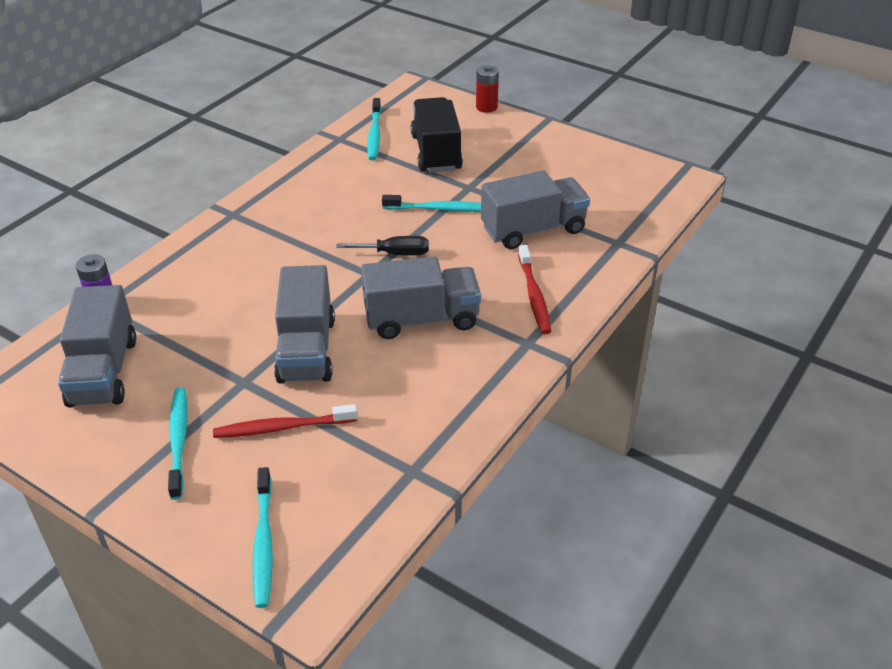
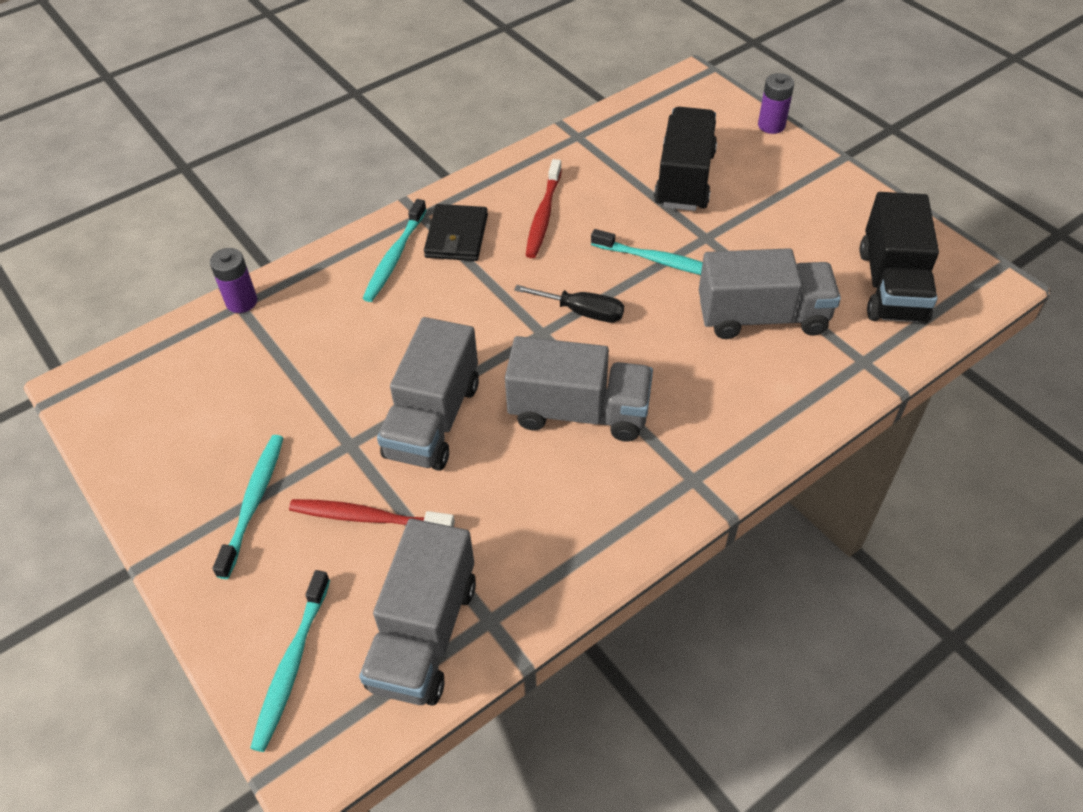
camera: 20 degrees right, 10 degrees up
grey truck [58,285,136,408] -> grey truck moved to [359,518,476,706]
turquoise toothbrush [367,98,381,160] -> turquoise toothbrush moved to [362,199,427,302]
red battery [476,65,499,113] -> purple battery [758,73,794,134]
red toothbrush [518,245,551,334] -> red toothbrush moved to [526,159,562,258]
none -> black wallet [424,204,488,261]
none -> black truck [860,192,939,324]

